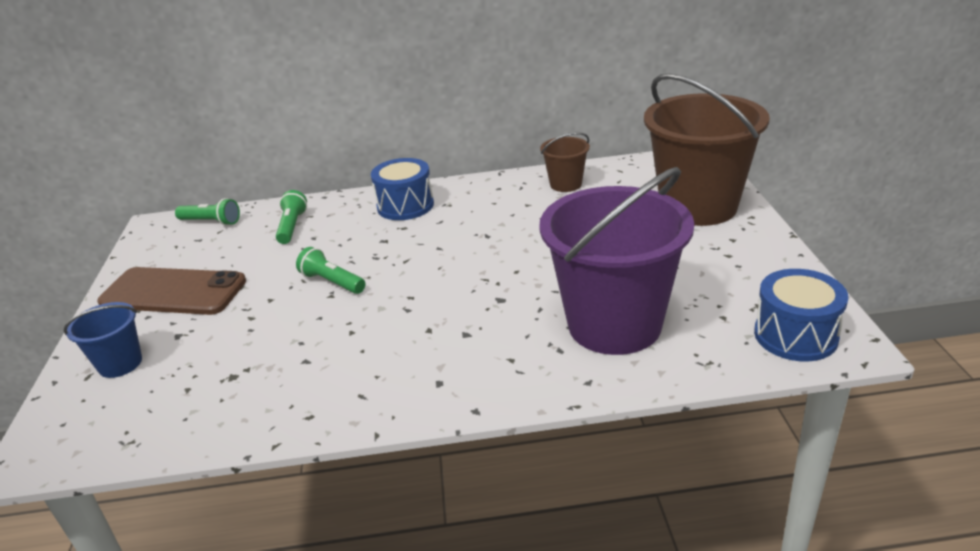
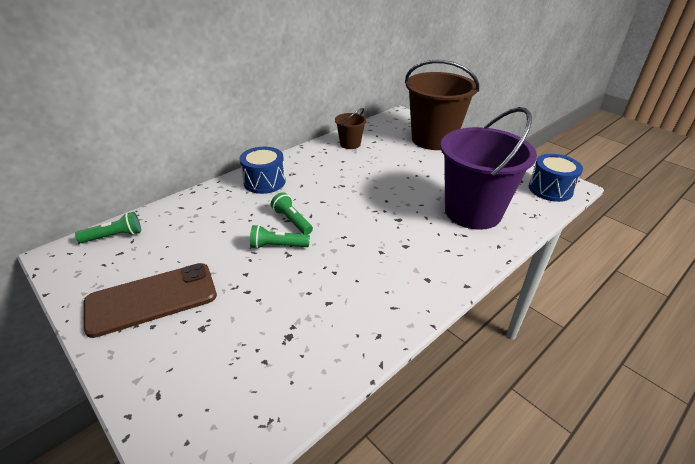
camera: 40 degrees left, 5 degrees up
blue bucket [63,302,142,378] -> none
green flashlight [276,190,307,244] -> green flashlight moved to [271,192,313,235]

